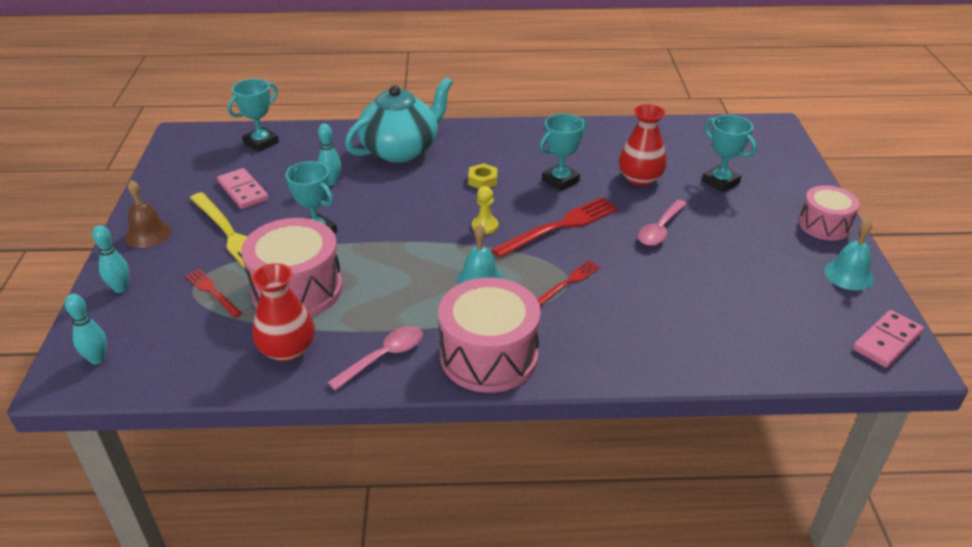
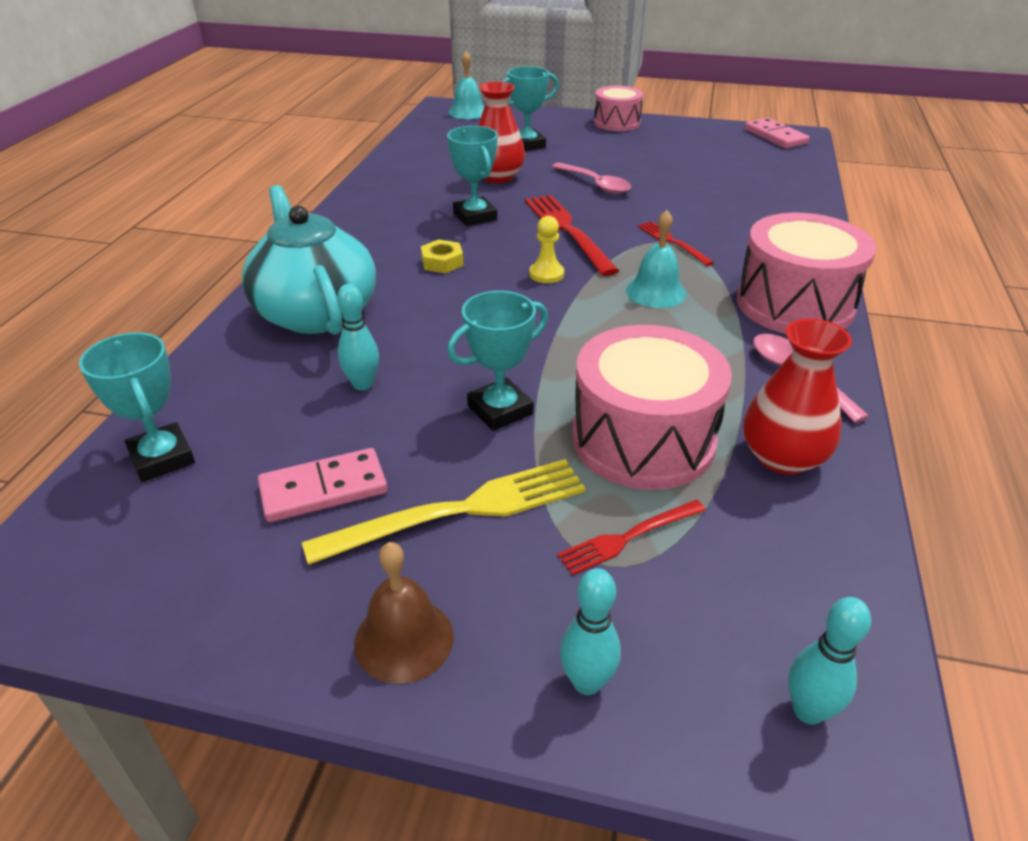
camera: 75 degrees left, 0 degrees up
turquoise bell [824,219,874,290] -> turquoise bell moved to [449,51,484,119]

